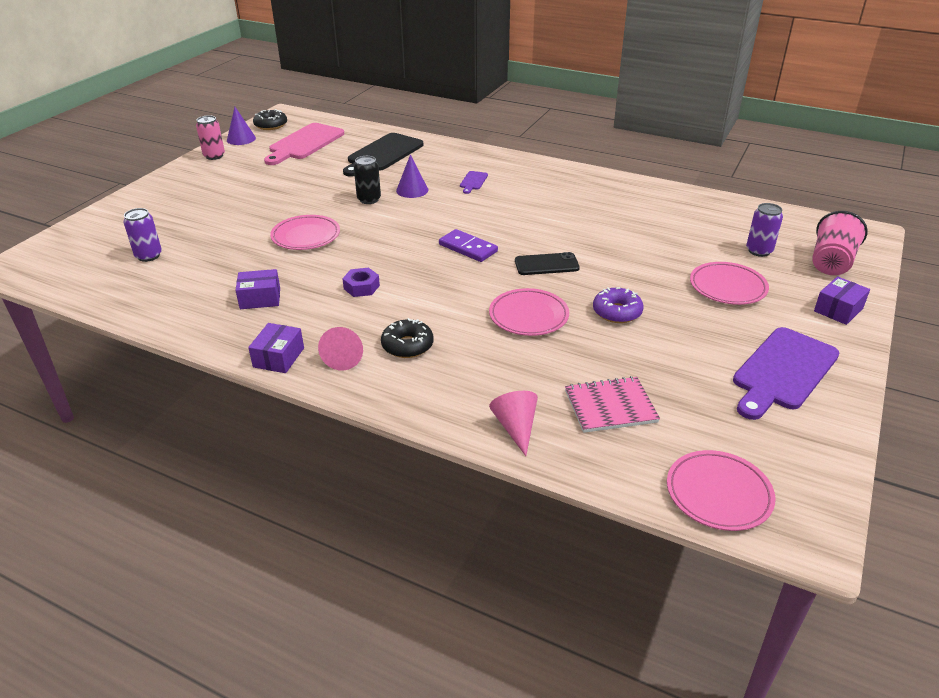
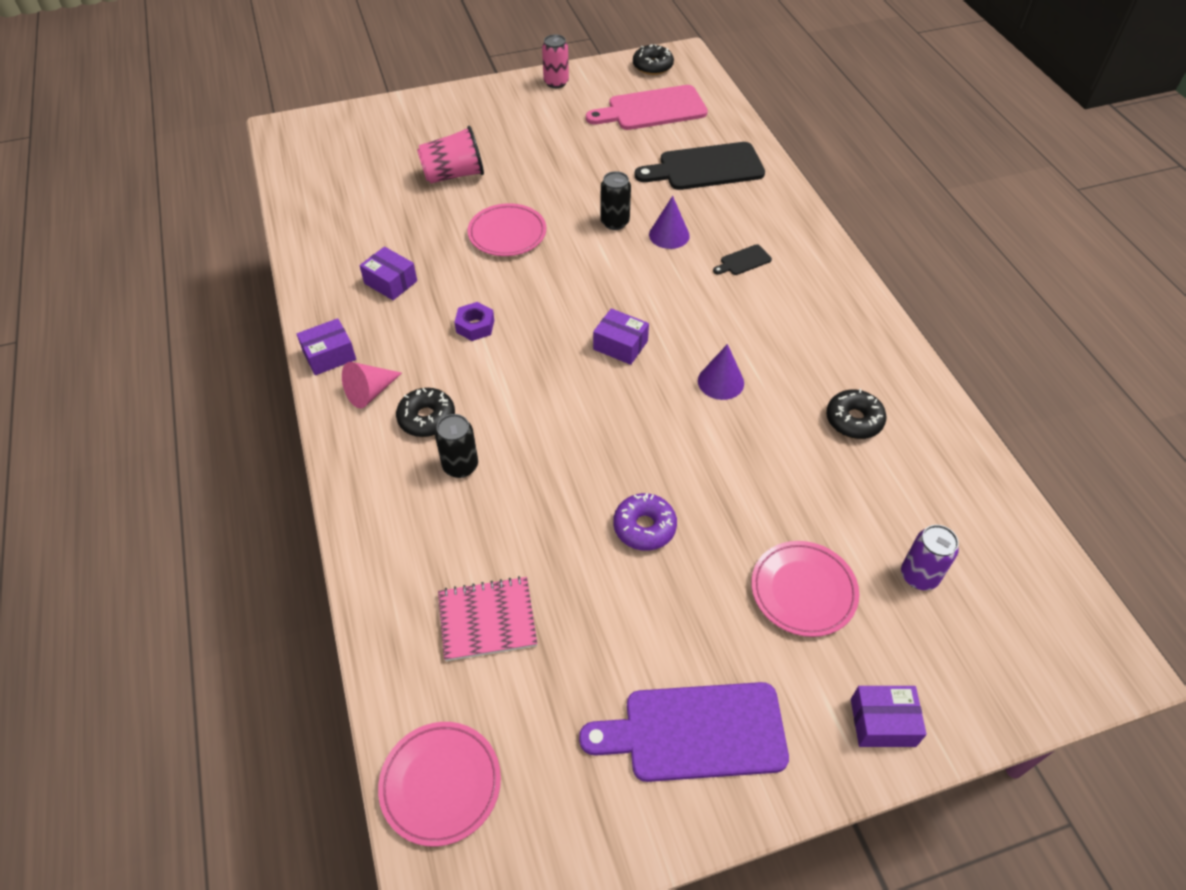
camera: 45 degrees right, 15 degrees up
purple can [123,208,162,262] -> none
purple cone [227,107,256,145] -> purple cone moved to [698,344,744,400]
purple domino [439,229,498,262] -> purple box [593,308,649,365]
purple cutting board [460,171,488,194] -> black cutting board [713,244,772,275]
pink plate [489,288,569,336] -> none
pink cone [489,391,538,456] -> none
black phone [515,252,580,275] -> none
pink notebook [565,376,660,433] -> pink notebook turned 45 degrees counterclockwise [438,576,537,661]
pink cup [812,211,868,275] -> pink cup moved to [417,126,484,184]
none -> black can [435,414,478,478]
none -> black donut [826,389,887,439]

